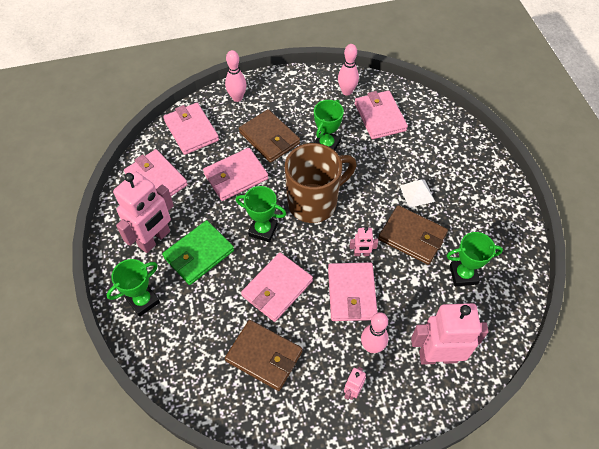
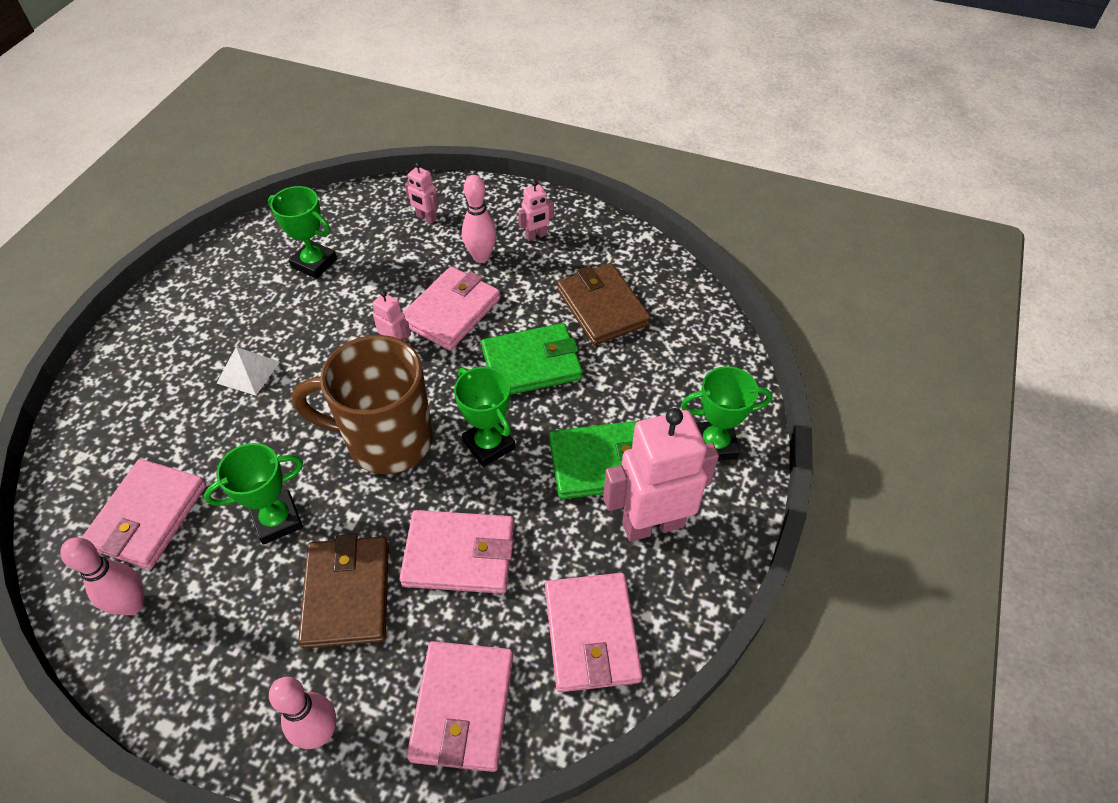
camera: 145 degrees left, 5 degrees down
pink wallet [241,253,313,322] -> green wallet [481,323,583,395]
brown wallet [378,205,448,265] -> none
pink robot [411,303,489,365] -> pink robot [405,163,439,224], size x0.45

